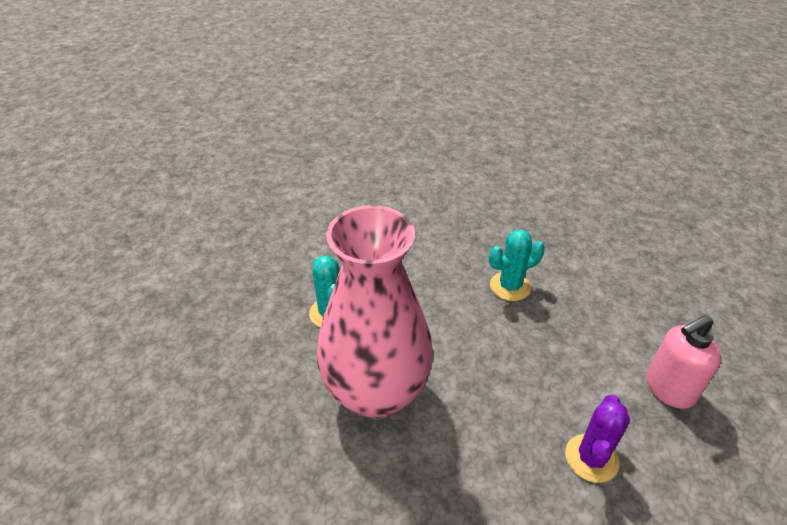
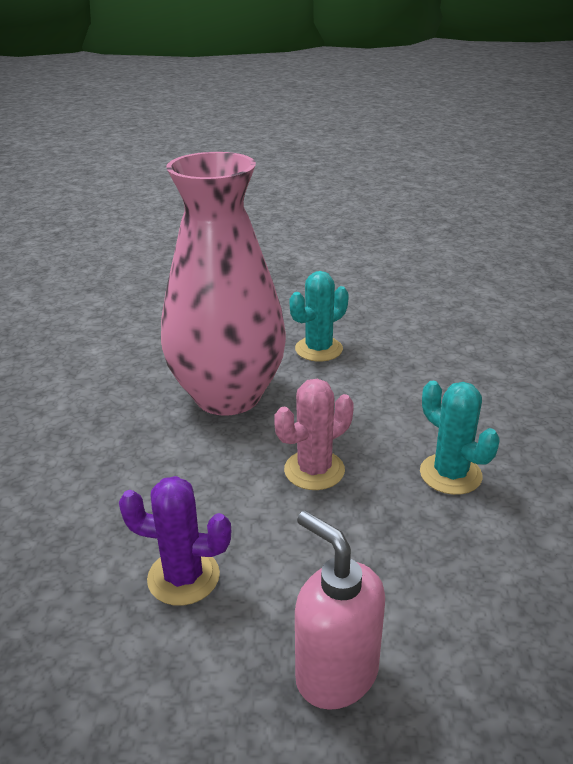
camera: 75 degrees right, 10 degrees down
none -> pink cactus [274,379,354,490]

